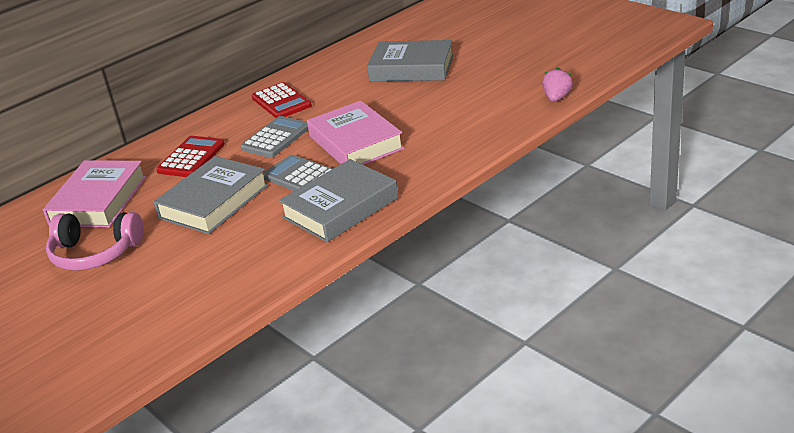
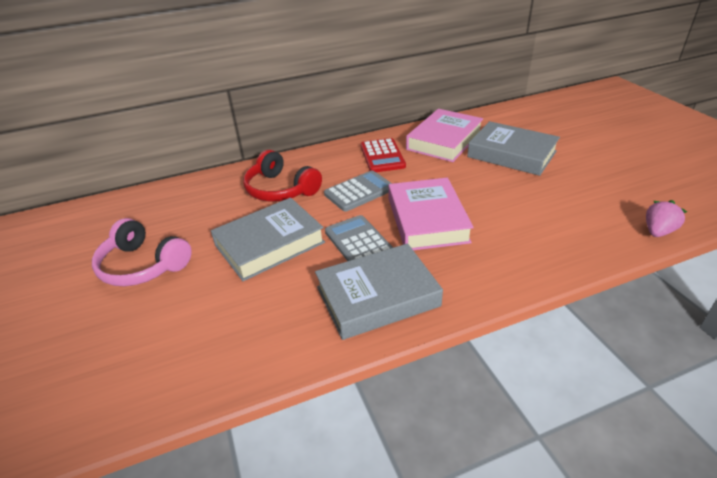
camera: 20 degrees right, 5 degrees up
pink book [43,160,146,228] -> pink book moved to [406,109,483,162]
red calculator [156,136,225,177] -> red headphones [243,150,322,201]

